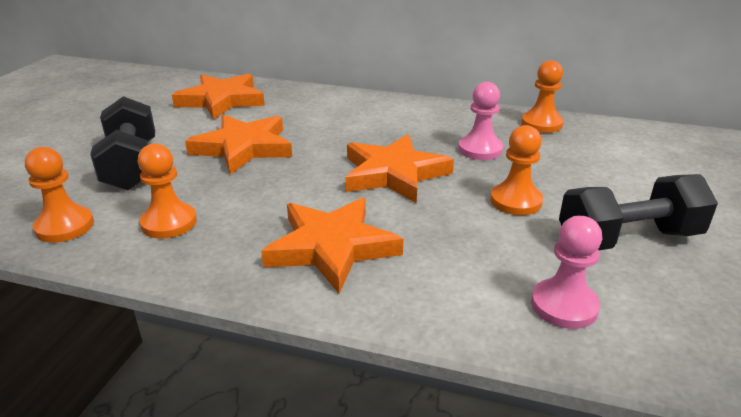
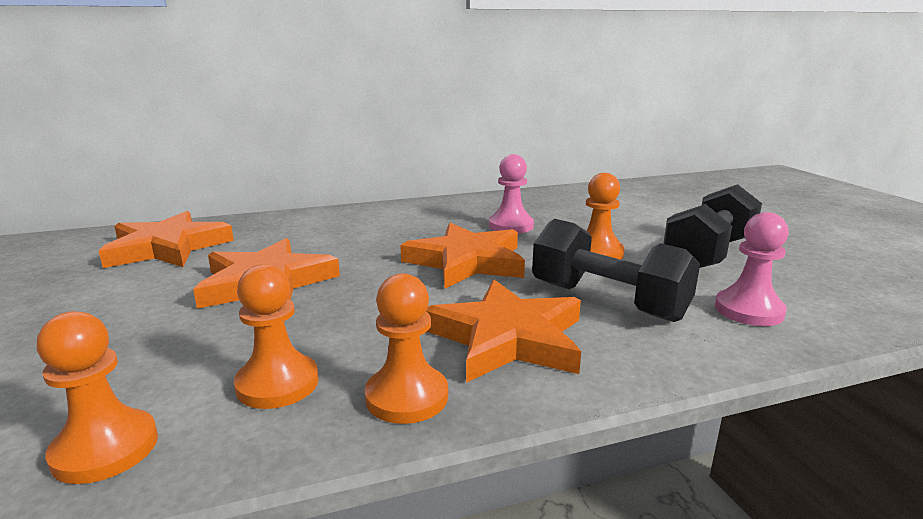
camera: 35 degrees left, 10 degrees down
black dumbbell [90,96,155,191] -> black dumbbell moved to [532,219,700,322]
orange pawn [521,60,563,133] -> orange pawn moved to [365,273,448,424]

